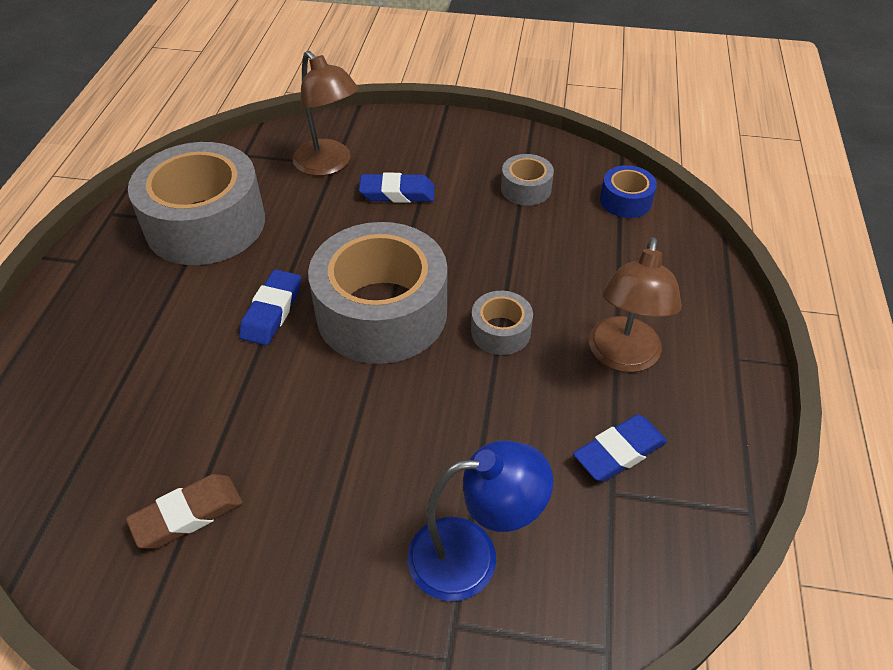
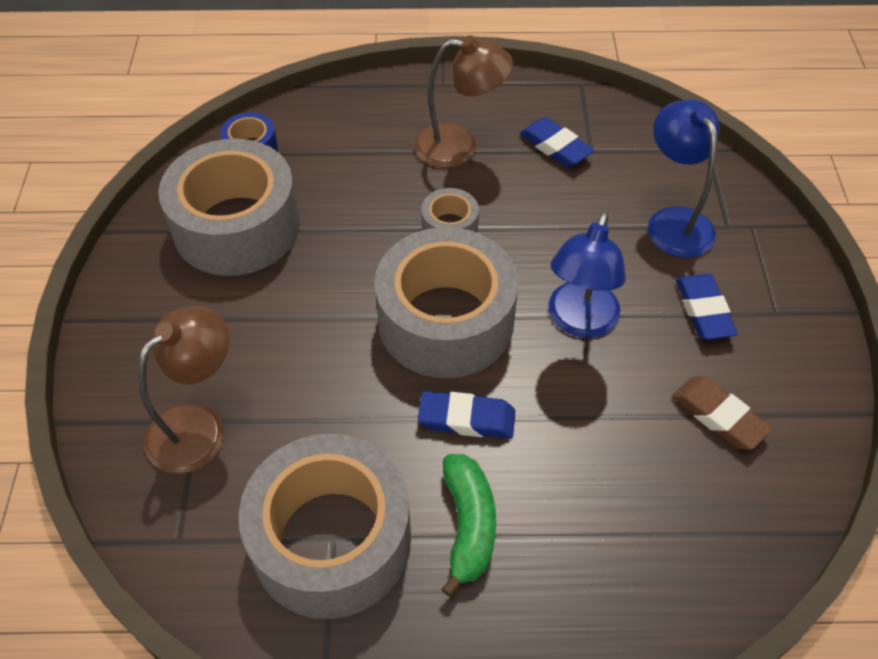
camera: 100 degrees left, 5 degrees up
blue eraser [359,173,435,203] -> blue eraser moved to [676,274,738,340]
grey tape [501,154,554,206] -> grey tape [158,139,300,276], size x2.23
none -> green banana [441,454,496,597]
none -> blue lamp [548,211,626,338]

